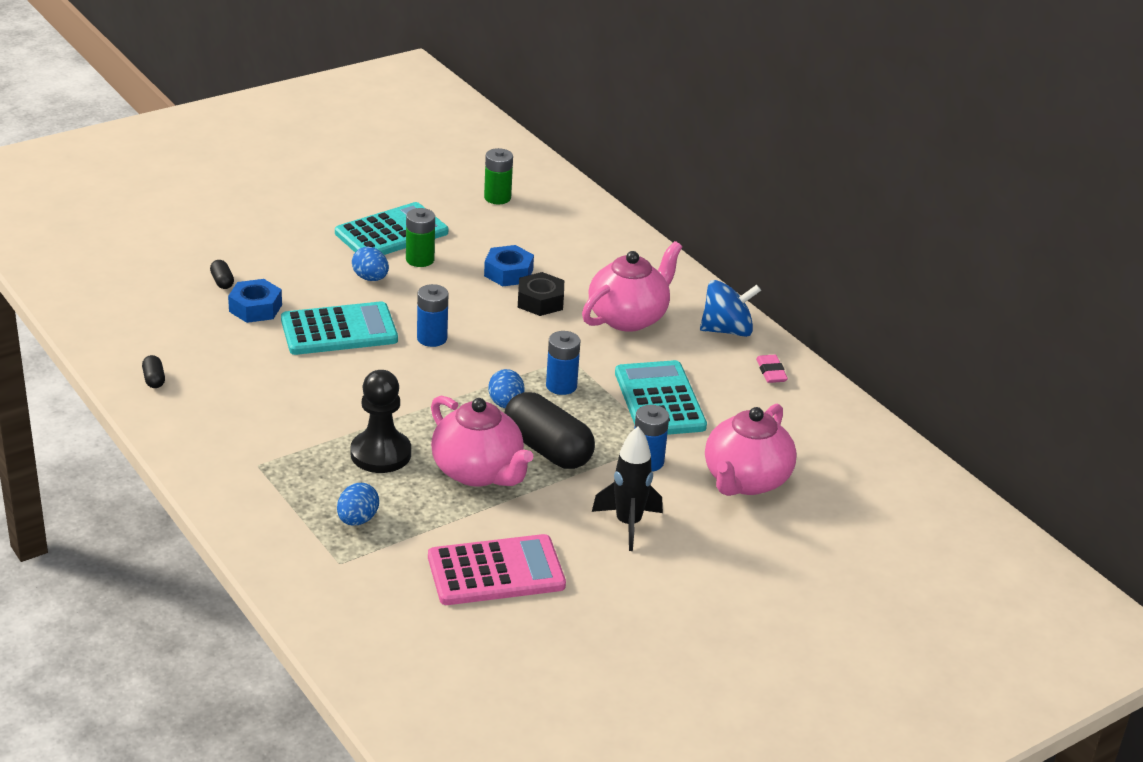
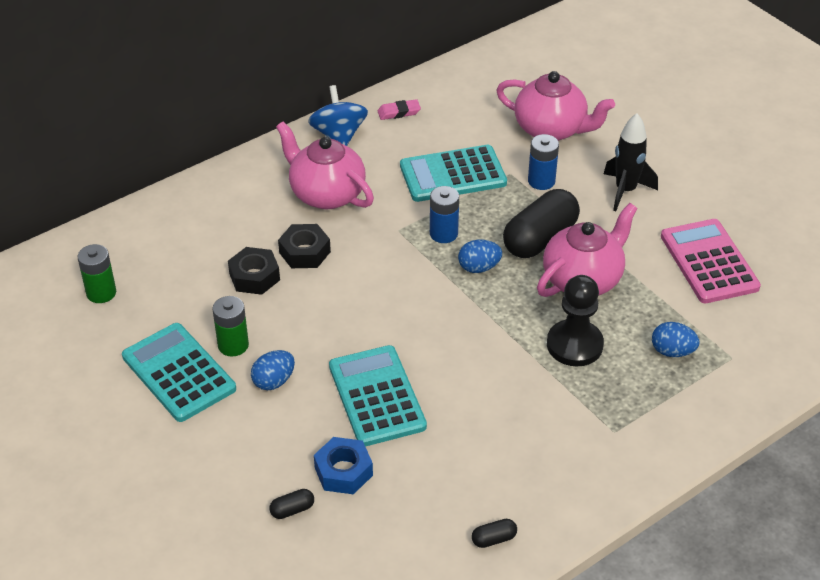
camera: 90 degrees left, 10 degrees up
blue battery [417,284,449,347] -> none
blue nut [484,245,534,286] -> black nut [228,247,280,295]

